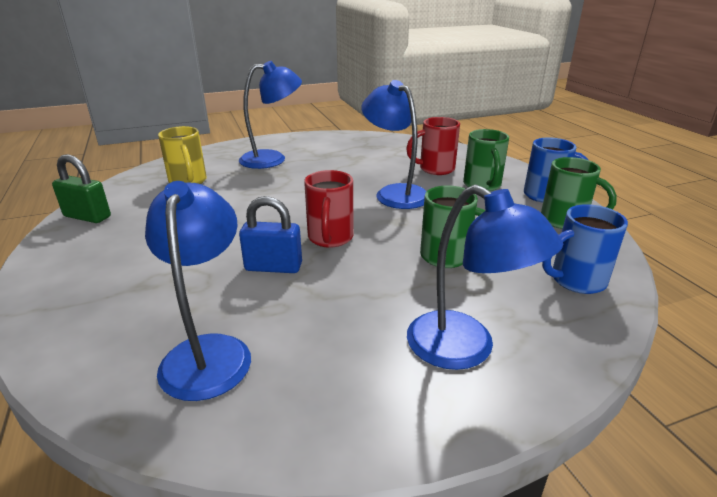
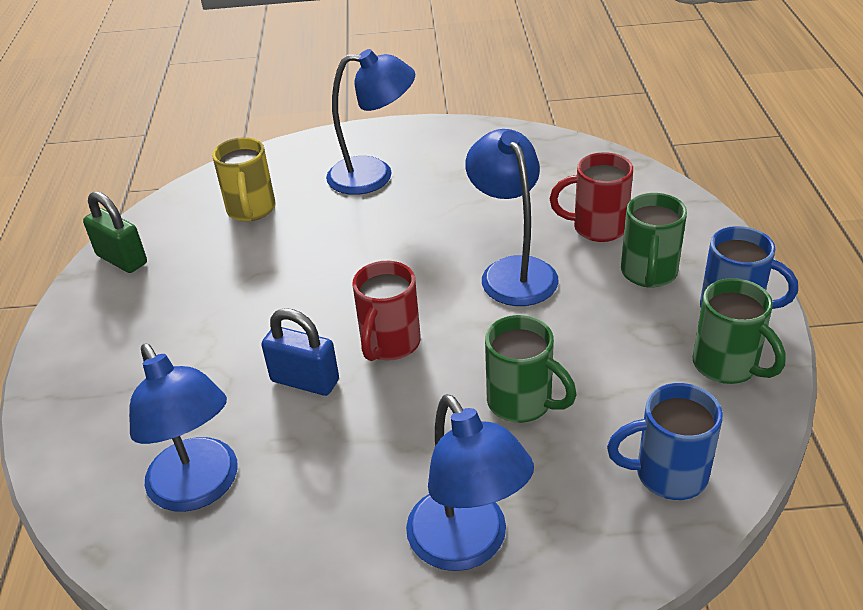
camera: 20 degrees right, 10 degrees up
blue lamp [145,181,251,401] -> blue lamp turned 135 degrees clockwise [129,343,238,512]

